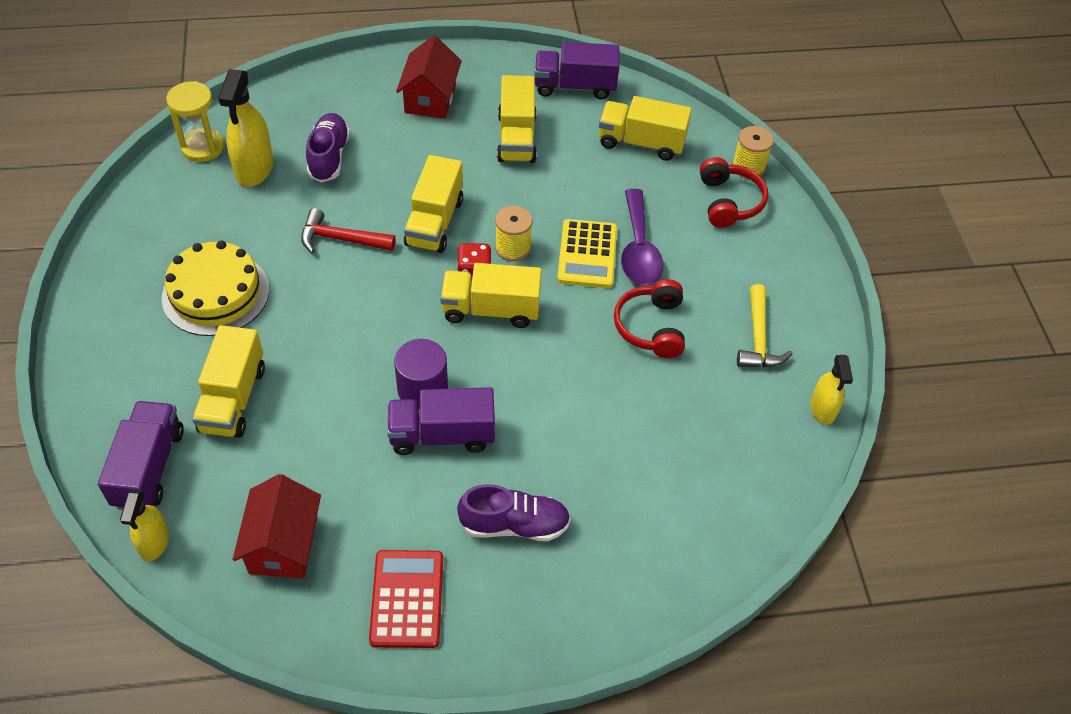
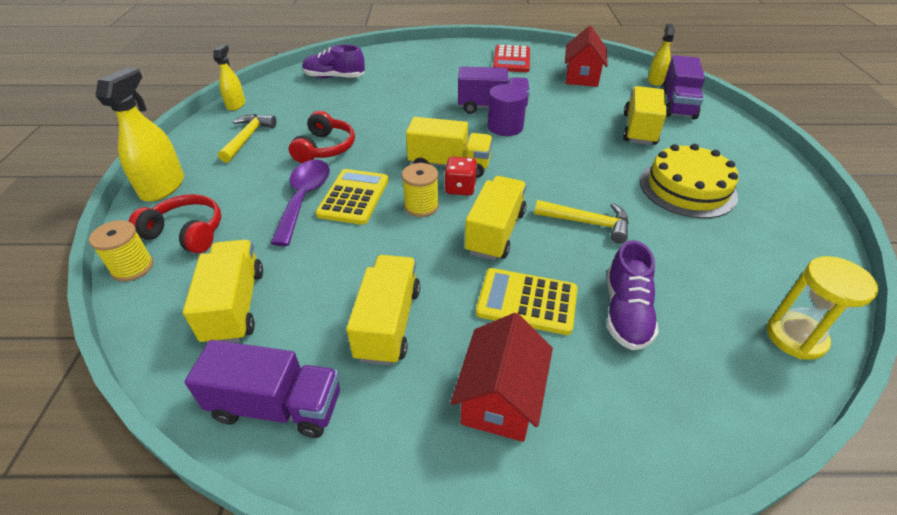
camera: 170 degrees left, 10 degrees down
yellow spray bottle [218,69,273,187] -> yellow spray bottle moved to [95,67,184,202]
red hammer [301,208,396,253] -> yellow hammer [534,200,629,244]
purple shoe [457,484,571,541] -> purple shoe moved to [302,45,365,78]
yellow truck [599,96,692,161] -> yellow truck turned 120 degrees counterclockwise [183,240,263,343]
red headphones [700,157,768,228] -> red headphones turned 105 degrees clockwise [129,194,221,254]
none -> yellow calculator [476,268,578,335]

